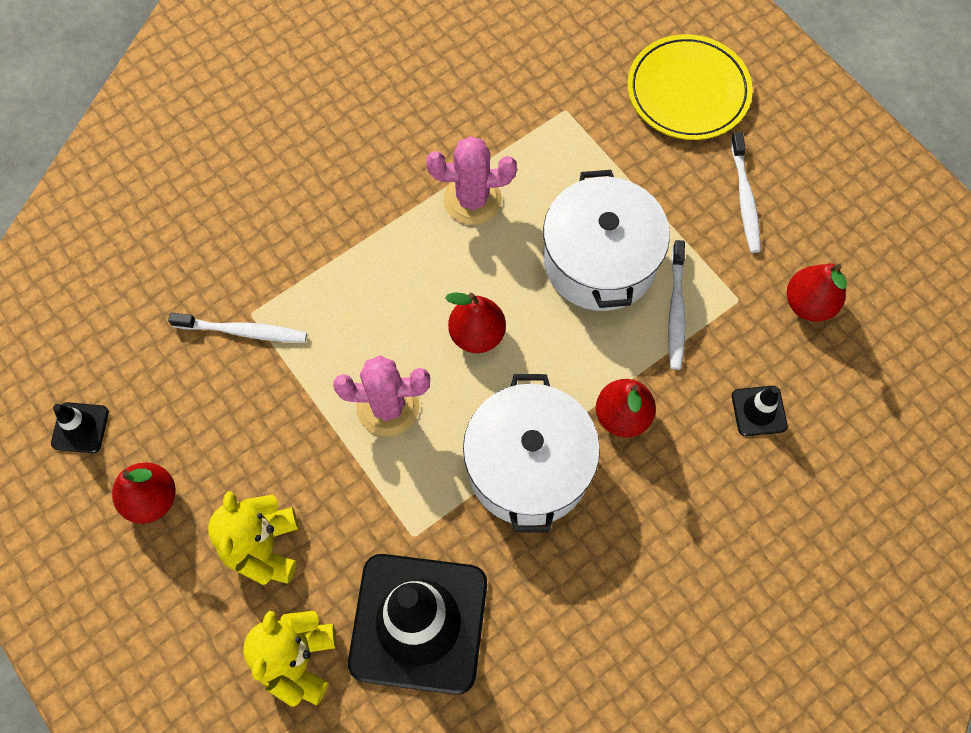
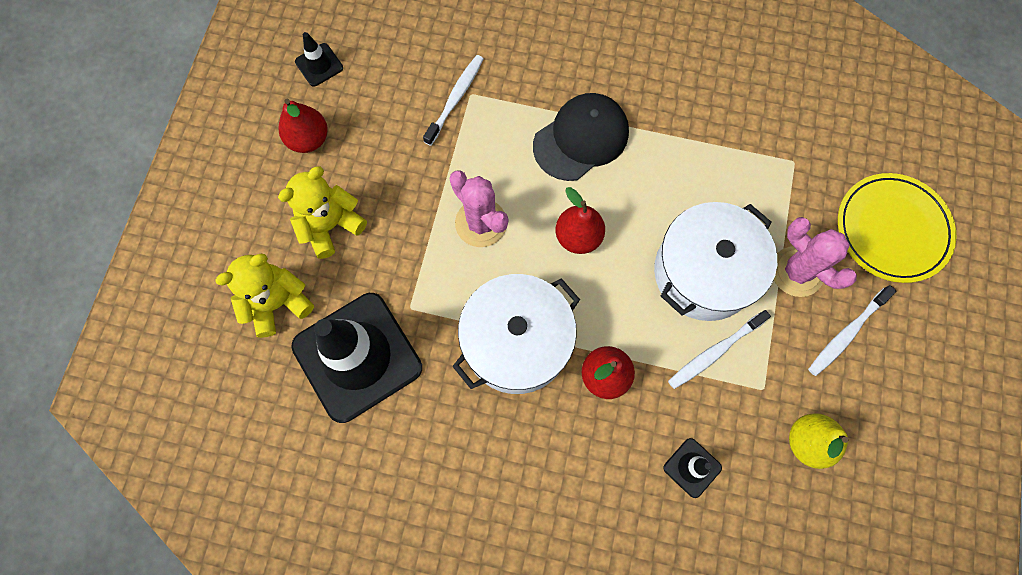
camera: 50 degrees right, 5 degrees up
white toothbrush [168,312,307,342] -> white toothbrush turned 120 degrees counterclockwise [423,55,483,146]
pink cactus [426,136,517,225] -> pink cactus moved to [774,217,857,297]
red pear [787,263,847,322] -> yellow pear [789,413,848,469]
none -> black cap [533,93,629,181]

